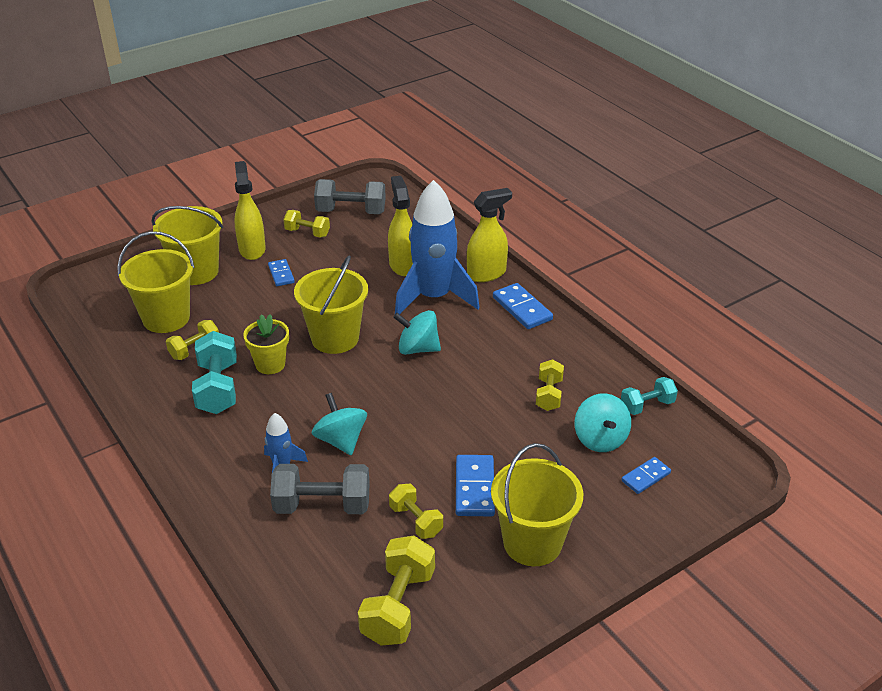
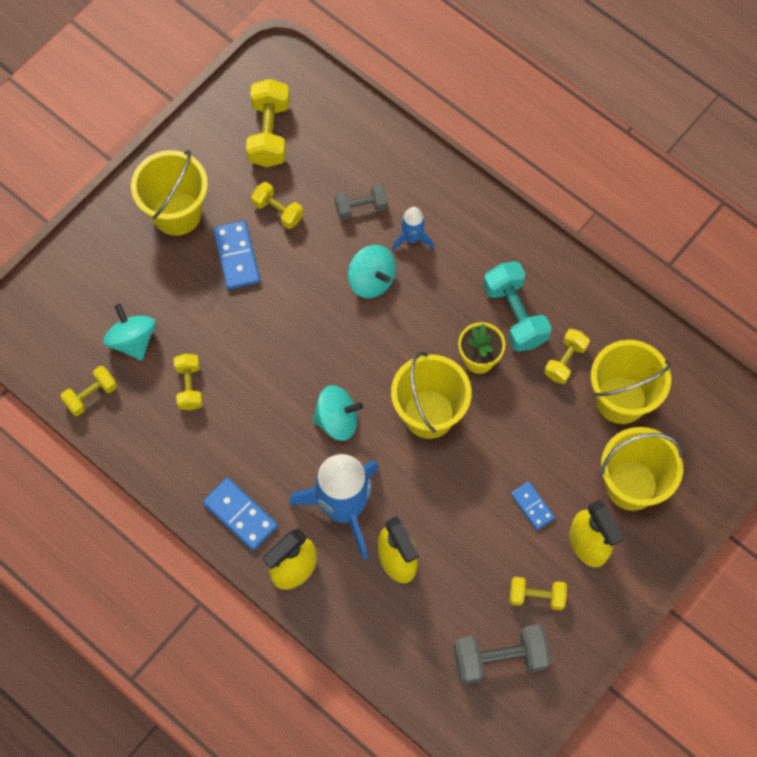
camera: 165 degrees right, 30 degrees up
grey dumbbell [270,464,370,514] -> grey dumbbell [334,183,388,220], size x0.62
turquoise dumbbell [621,377,678,415] -> yellow dumbbell [60,366,117,416]
blue domino [621,457,671,494] -> none

